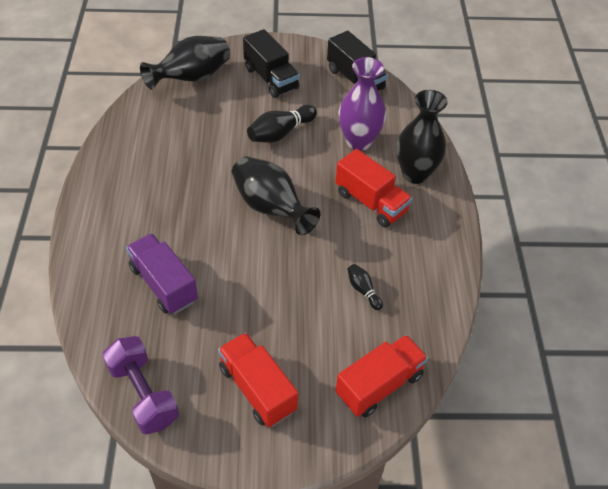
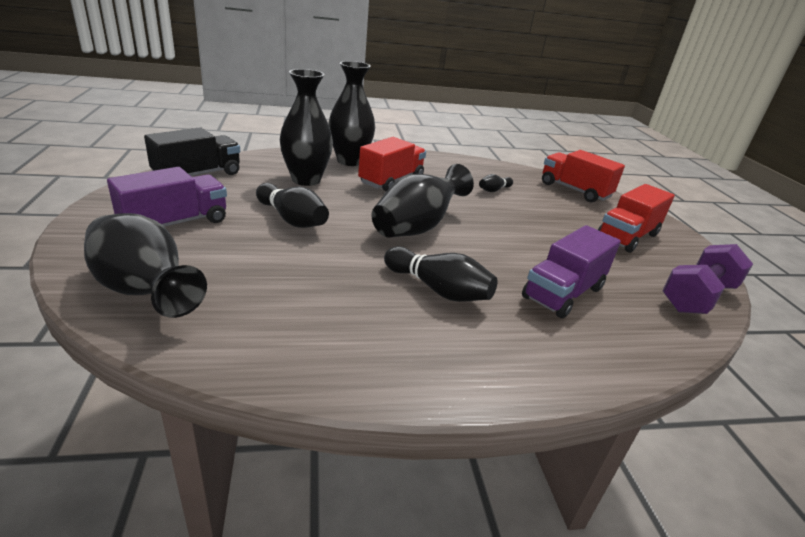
camera: 100 degrees left, 20 degrees down
black truck [243,29,300,98] -> purple truck [107,167,227,227]
purple vase [339,57,386,151] -> black vase [280,69,333,186]
none -> black bowling pin [384,246,497,302]

